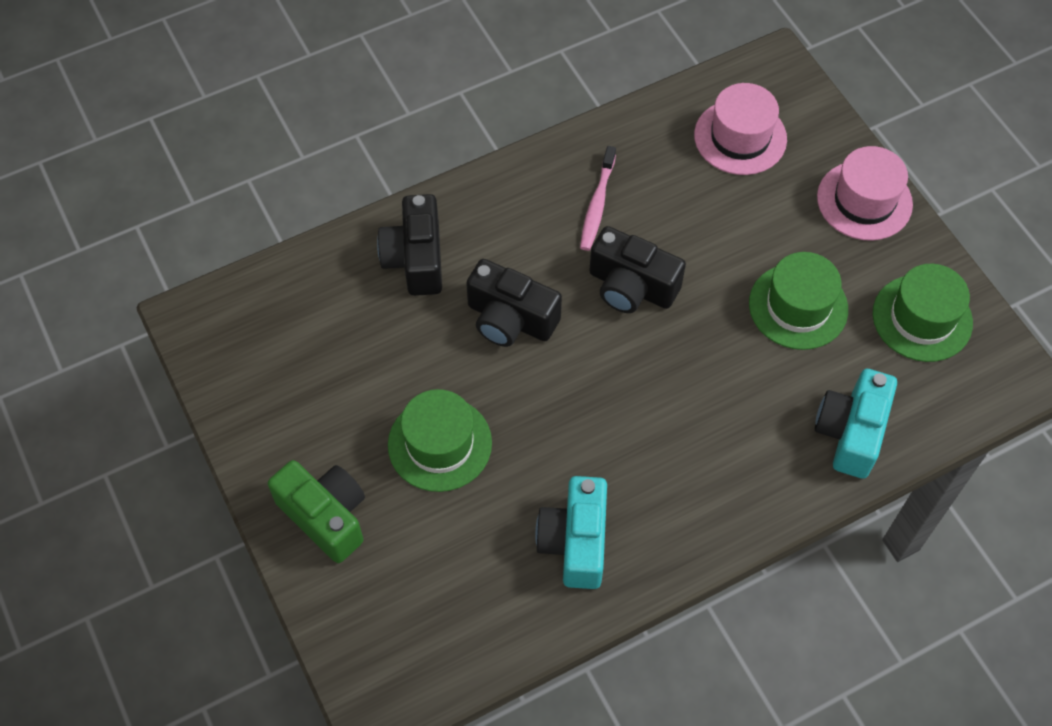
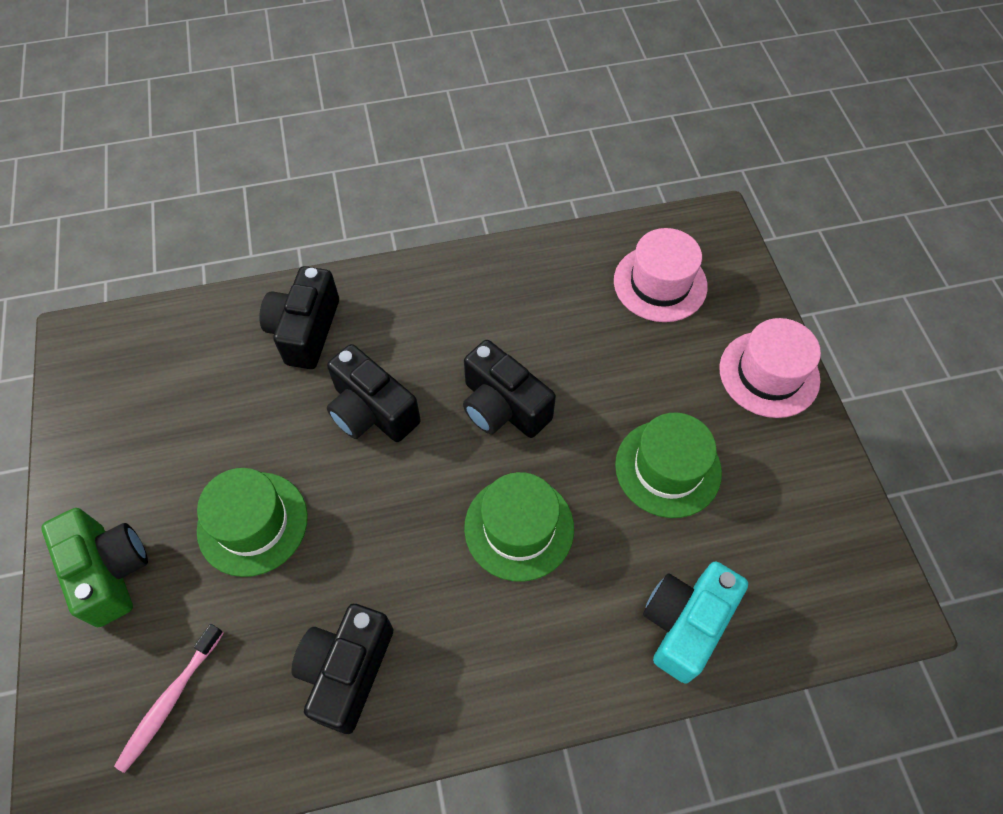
camera: 15 degrees right, 0 degrees up
turquoise camera [535,476,607,589] -> black camera [291,604,394,734]
pink toothbrush [580,146,616,251] -> pink toothbrush moved to [114,624,224,773]
green hat [873,264,973,362] -> green hat moved to [464,472,574,582]

